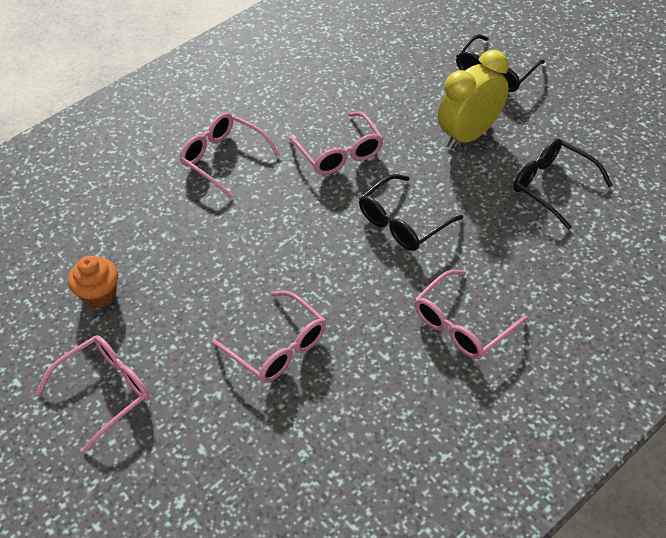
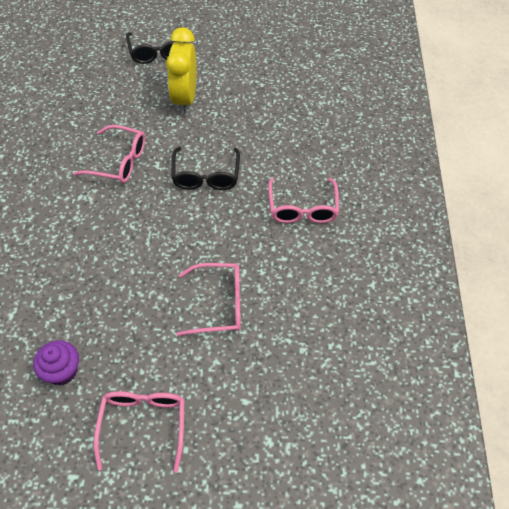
camera: 50 degrees left, 5 degrees up
orange cupcake [68,256,118,308] -> purple cupcake [33,340,79,386]
pink glasses [180,112,280,198] -> none
black glasses [514,138,613,229] -> none

